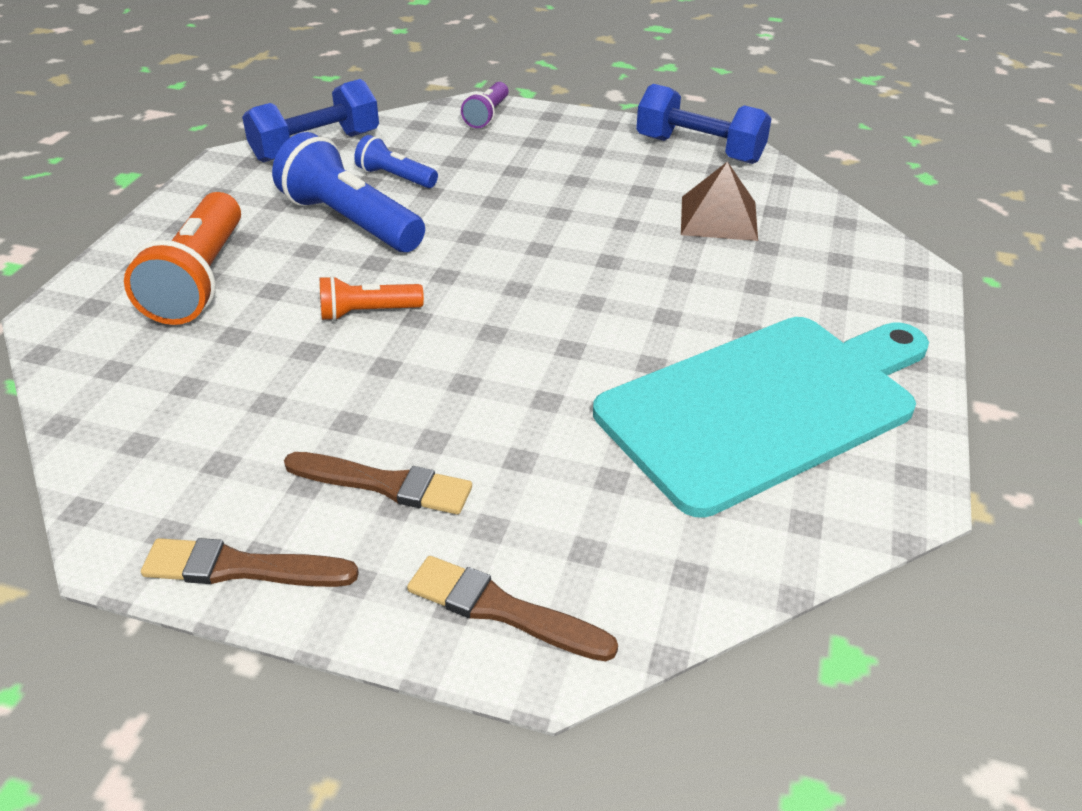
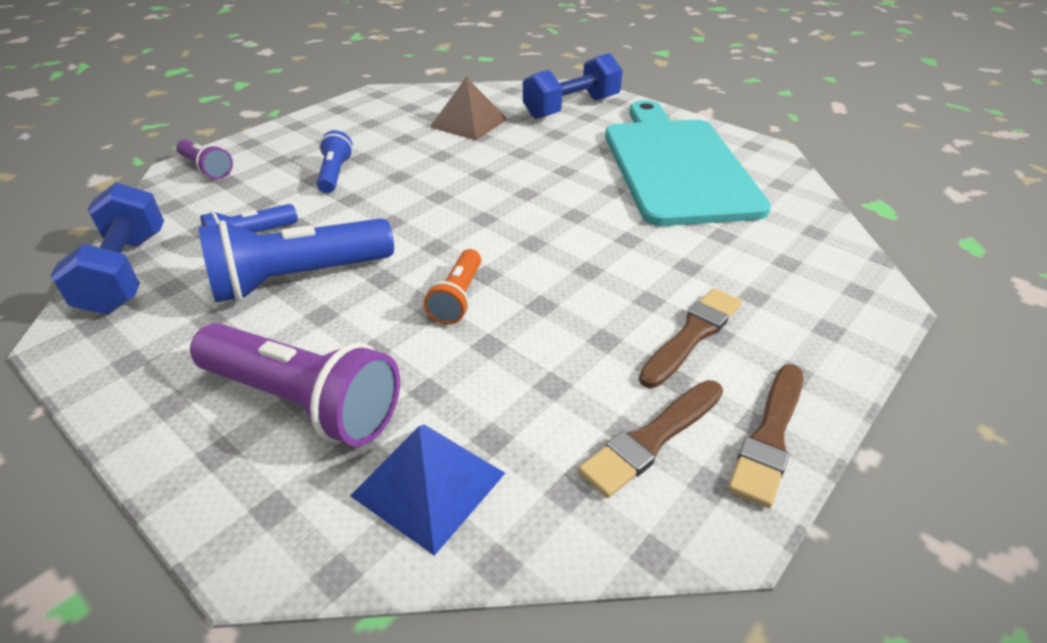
camera: 65 degrees left, 0 degrees up
orange flashlight [124,192,241,325] -> purple flashlight [190,323,400,447]
brown brush [407,556,618,661] -> brown brush moved to [578,380,723,498]
blue dumbbell [636,84,772,164] -> blue dumbbell moved to [523,53,623,119]
none -> blue flashlight [317,130,353,193]
none -> blue pyramid [350,425,505,556]

